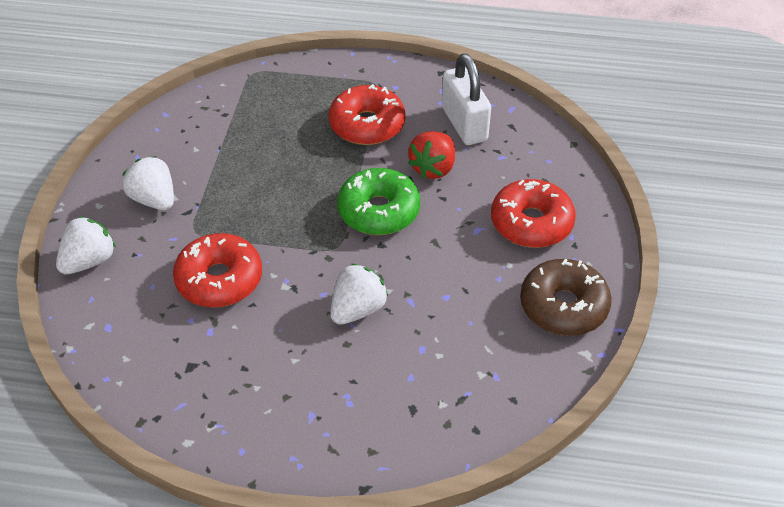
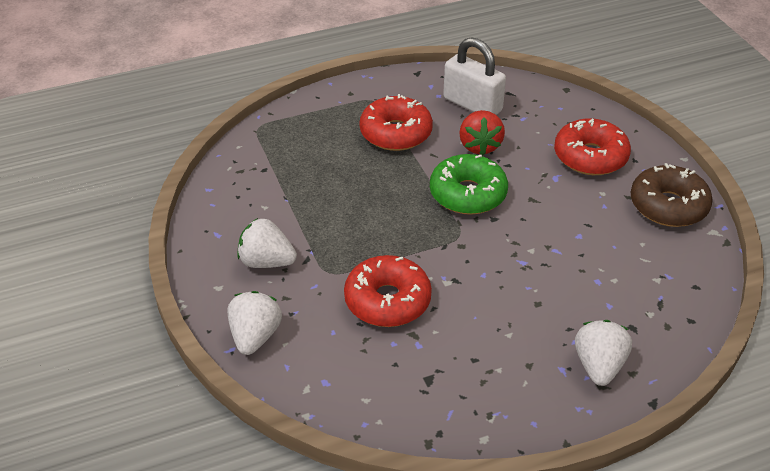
camera: 30 degrees left, 5 degrees down
white strawberry [330,263,388,325] -> white strawberry moved to [575,320,632,386]

